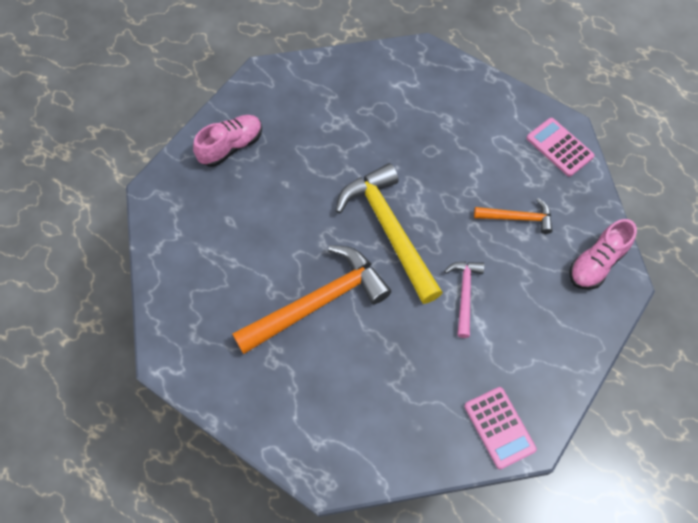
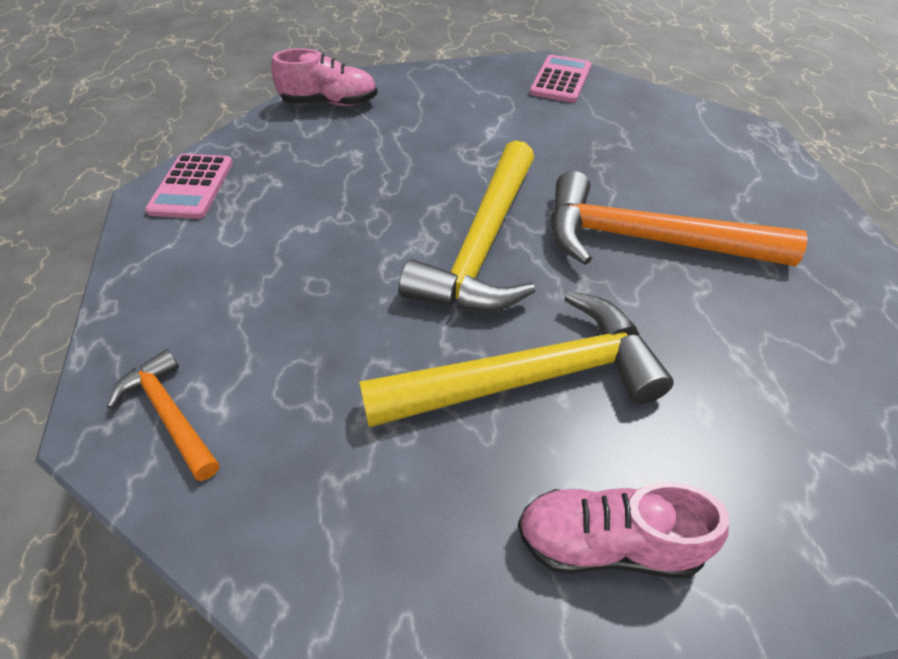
camera: 135 degrees left, 15 degrees down
pink hammer [444,262,484,338] -> none
orange hammer [474,198,553,234] -> orange hammer moved to [107,349,219,481]
none -> yellow hammer [359,291,674,427]

